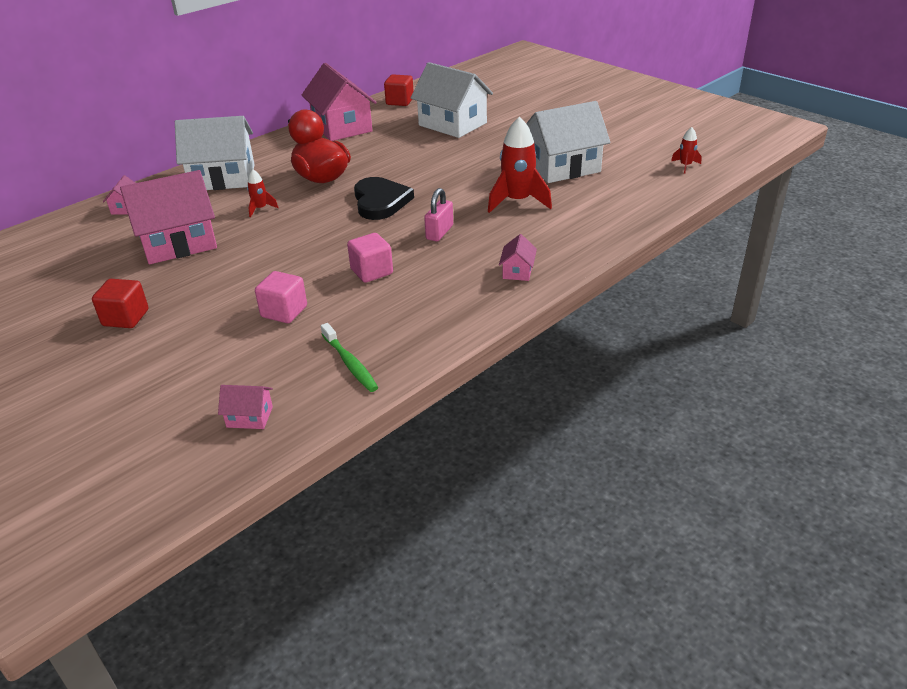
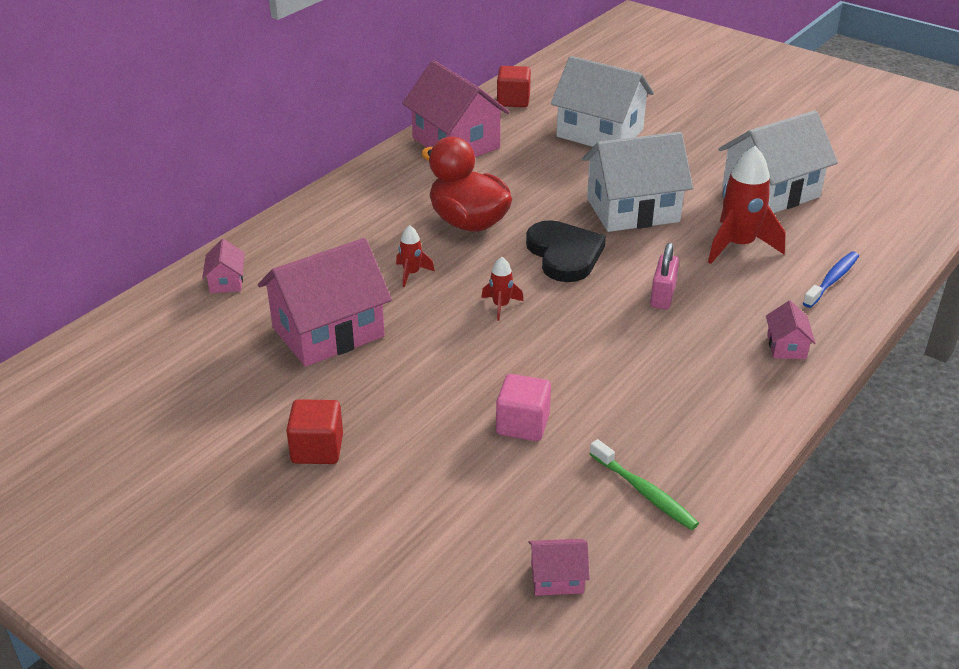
camera: 10 degrees left, 0 degrees up
white house [175,116,255,190] -> white house moved to [582,132,693,232]
pink cube [347,233,393,283] -> none
red rocket [671,127,702,174] -> red rocket moved to [481,257,524,321]
none -> blue toothbrush [803,252,859,308]

